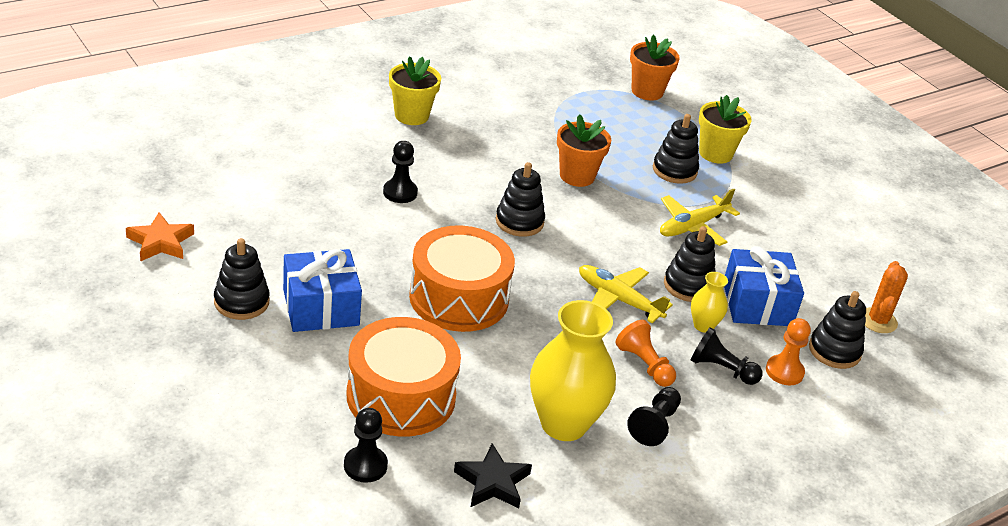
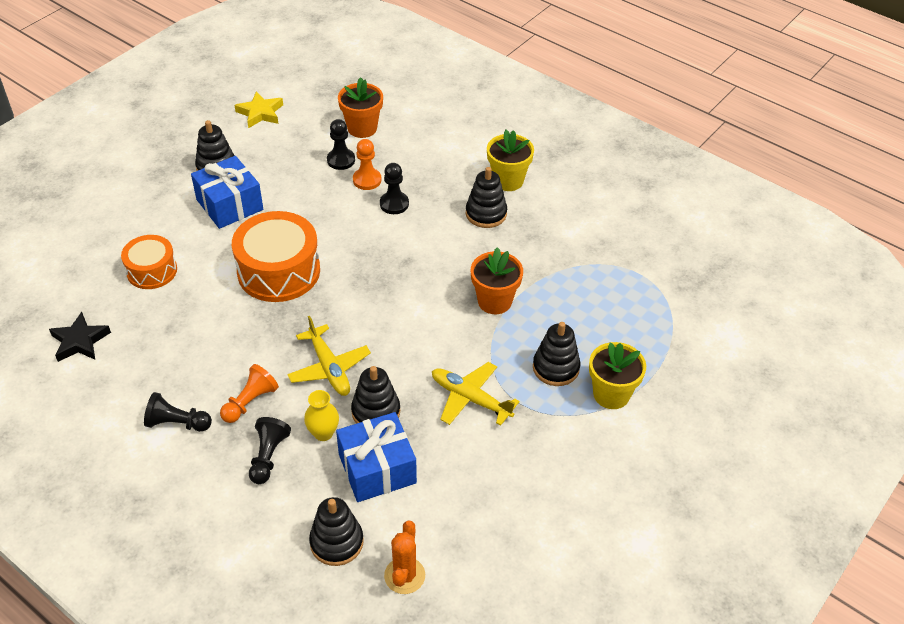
camera: 75 degrees right, 10 degrees up
orange star [126,212,194,262] -> yellow star [234,91,283,128]
black pawn [344,408,388,483] -> black pawn moved to [327,119,355,170]
orange drum [346,317,461,437] -> orange drum [121,235,177,289], size x0.60
black stacking toy [496,162,545,237] -> black stacking toy moved to [466,167,507,228]
yellow vase [530,300,616,441] -> none
yellow plane [579,265,673,323] -> yellow plane turned 135 degrees clockwise [287,316,371,396]
orange flower pot [630,35,680,100] -> orange flower pot moved to [338,77,383,138]
orange pawn [766,318,811,386] -> orange pawn moved to [353,139,381,190]
orange cactus [865,261,908,333] -> orange cactus turned 75 degrees counterclockwise [384,521,425,594]

